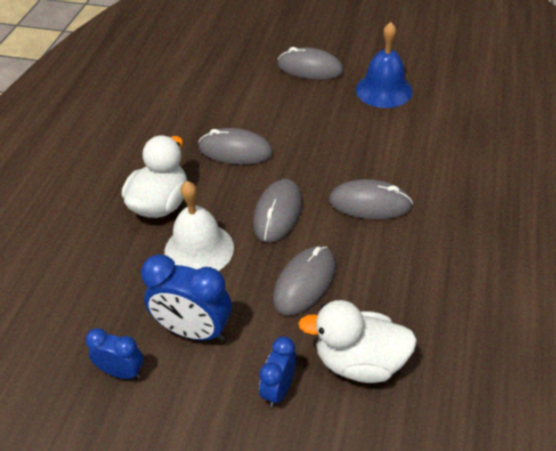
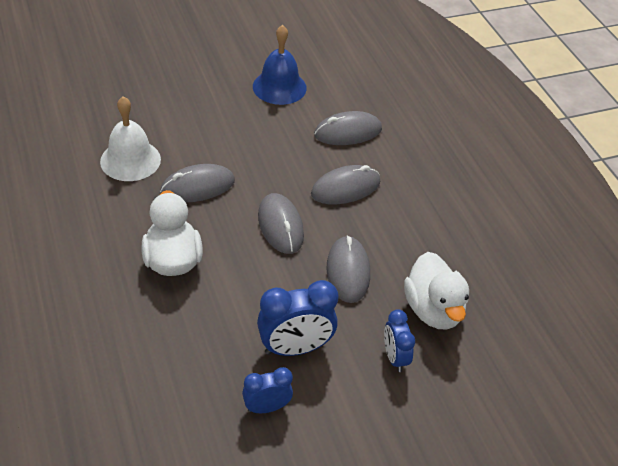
camera: 40 degrees left, 0 degrees up
white bell [164,181,234,271] -> white bell moved to [100,96,161,181]
grey mouse [278,47,343,80] -> grey mouse moved to [314,111,382,145]
white duck [298,300,417,383] -> white duck turned 75 degrees counterclockwise [404,252,469,329]

